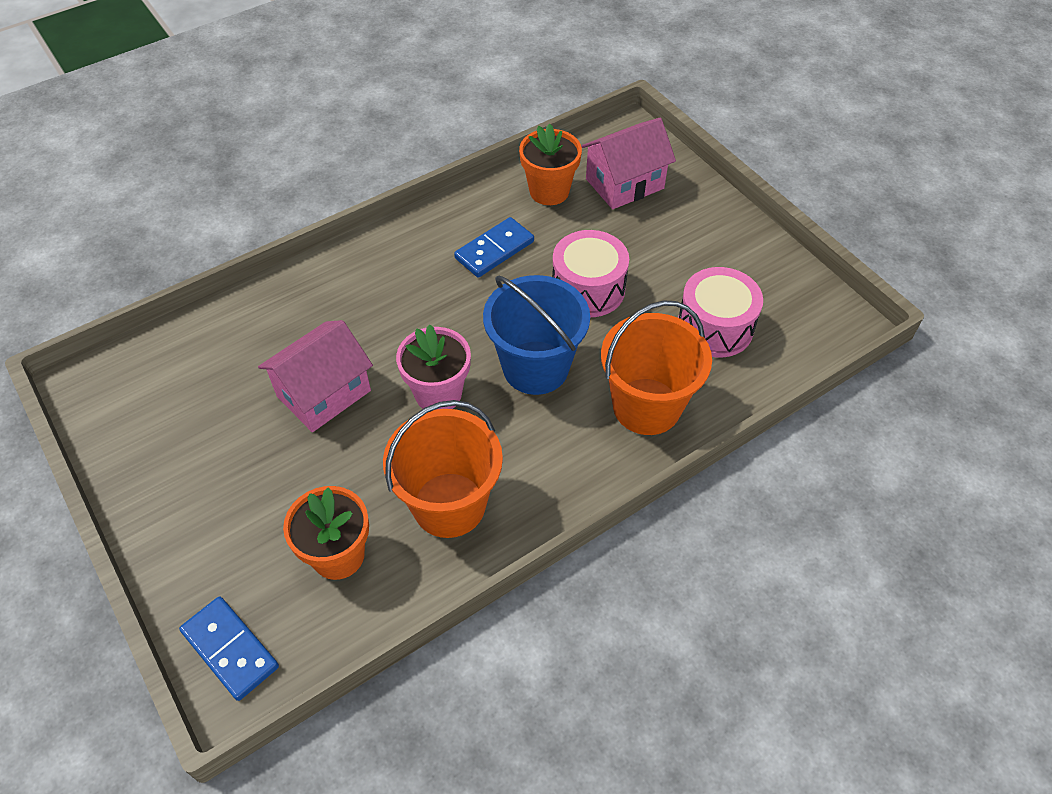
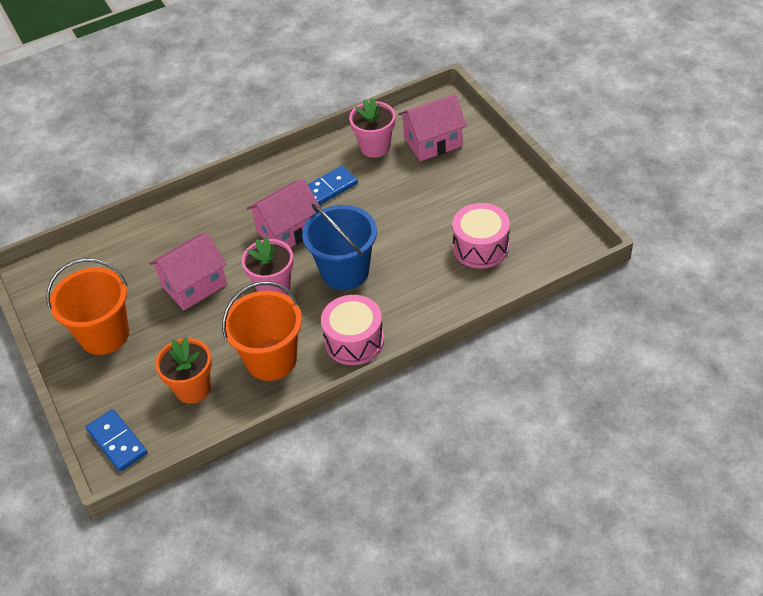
camera: 10 degrees right, 5 degrees down
orange flower pot [519,123,582,205] -> pink flower pot [349,98,395,158]
pink drum [552,230,629,317] -> pink drum moved to [321,295,384,365]
orange bucket [601,300,712,435] -> orange bucket moved to [47,258,129,355]
none -> pink house [247,179,322,248]

